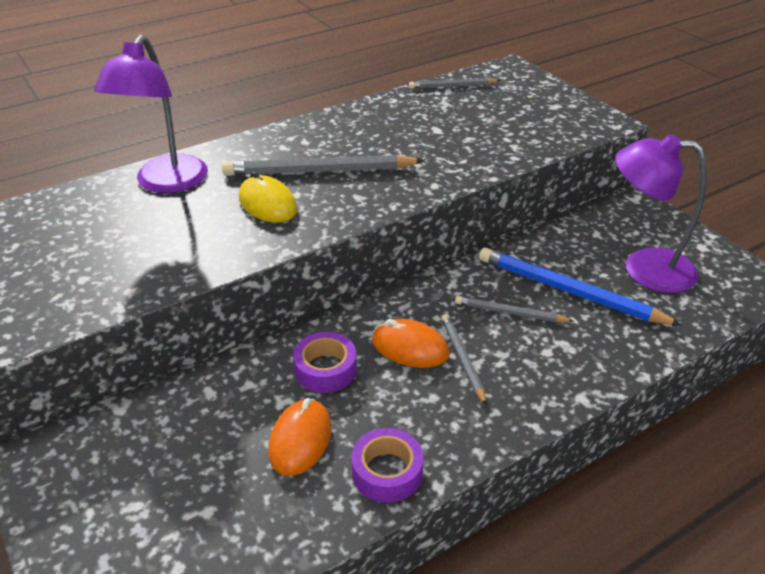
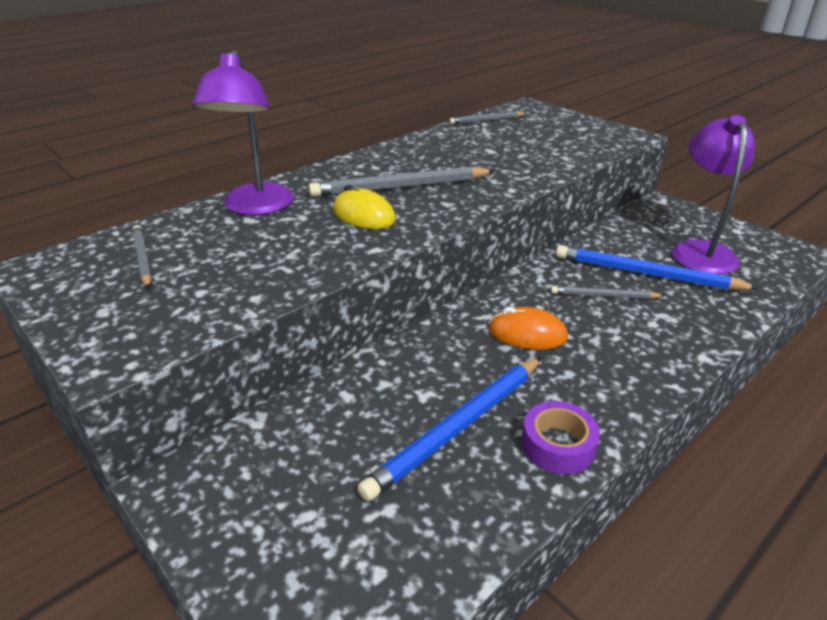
camera: 10 degrees left, 5 degrees down
orange mouse [268,398,332,476] -> blue pencil [357,357,542,501]
purple tape [293,332,357,393] -> none
grey pencil [441,314,487,406] -> grey pencil moved to [133,225,152,289]
purple lamp [615,134,707,293] -> purple lamp turned 90 degrees clockwise [672,115,755,274]

